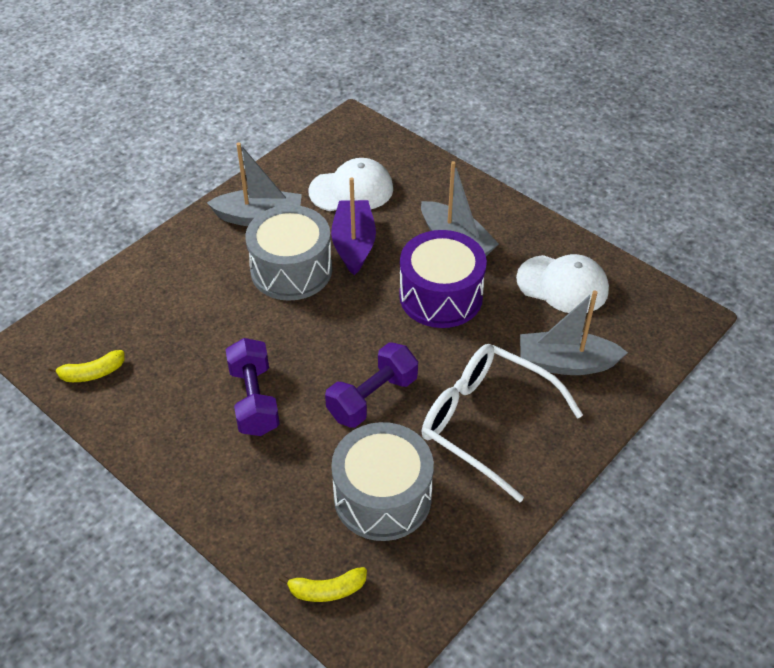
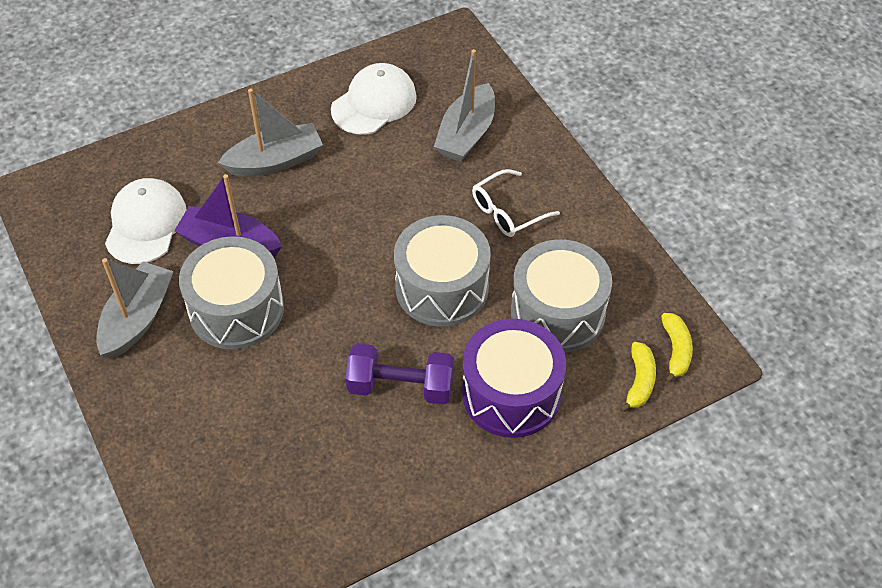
camera: 70 degrees left, 5 degrees up
yellow banana [48,350,125,382] -> yellow banana moved to [661,313,693,383]
purple dumbbell [325,342,418,428] -> grey drum [394,215,491,327]
purple drum [399,230,487,328] -> purple drum moved to [462,319,566,438]
white glasses [421,344,583,503] -> white glasses [472,169,560,237], size x0.56

